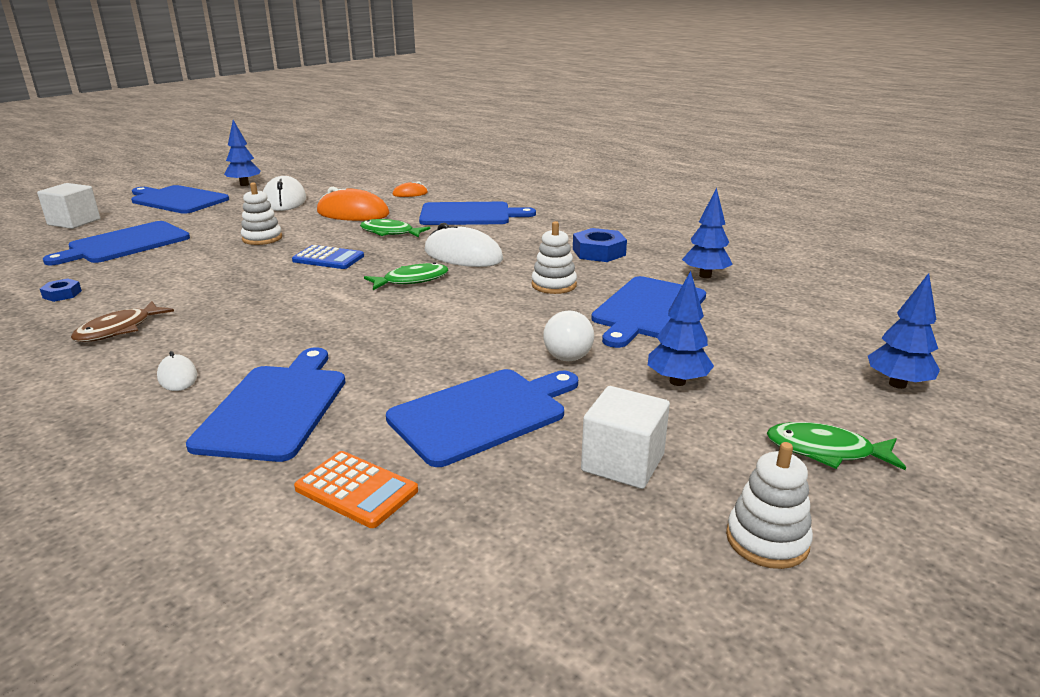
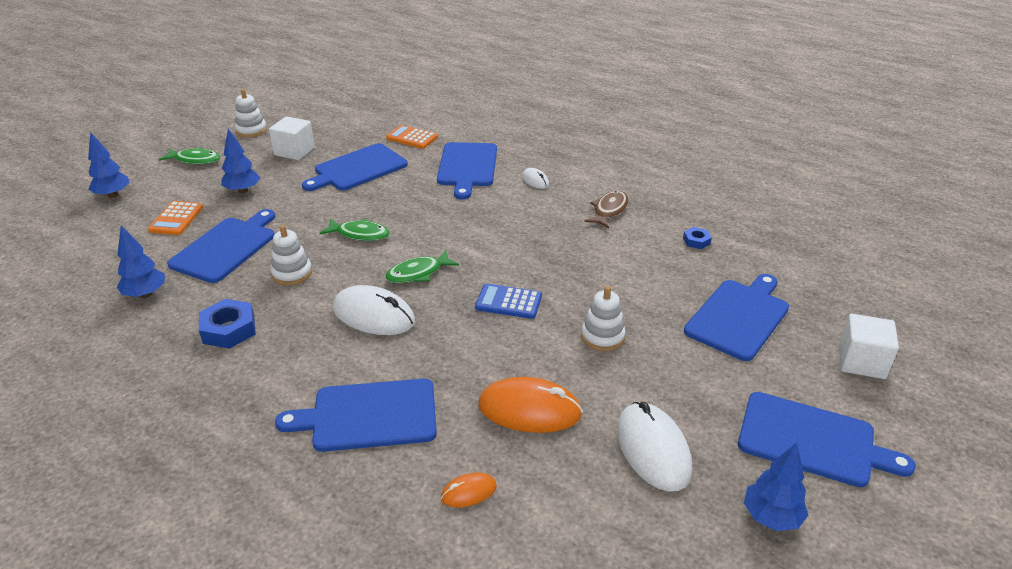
camera: 175 degrees right, 10 degrees up
green fish [360,219,430,238] -> green fish moved to [320,218,390,241]
white light bulb [543,310,594,361] -> none
none -> orange calculator [148,201,203,235]

